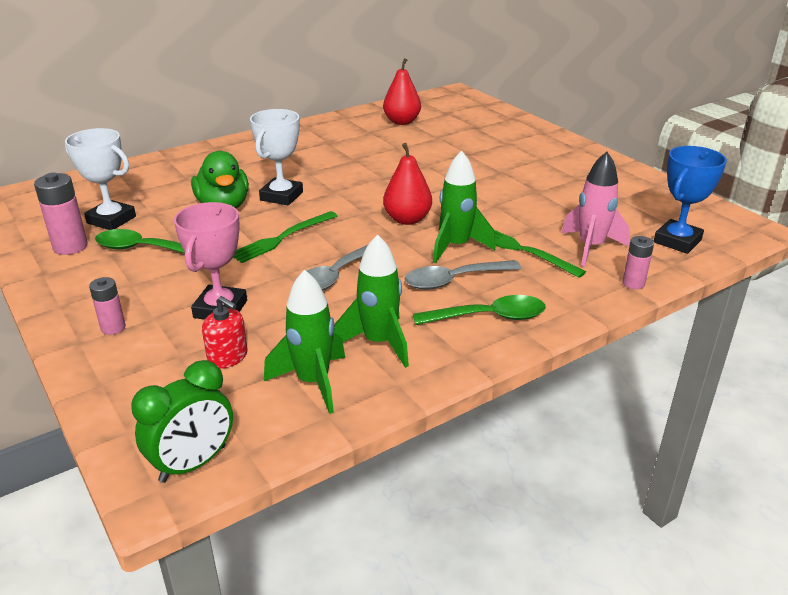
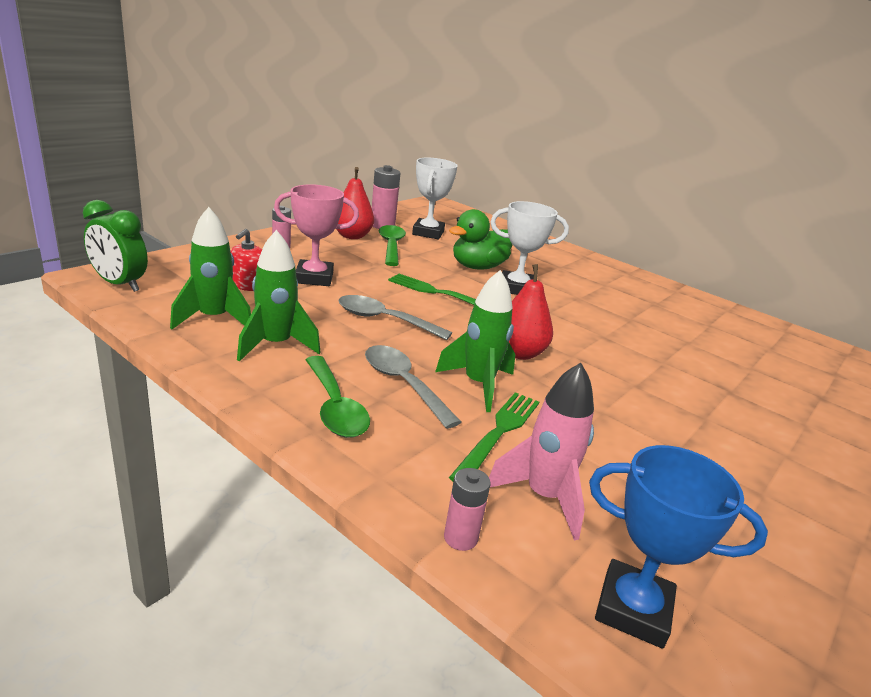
camera: 70 degrees right, 5 degrees down
red pear [383,58,421,125] -> red pear moved to [336,167,374,239]

